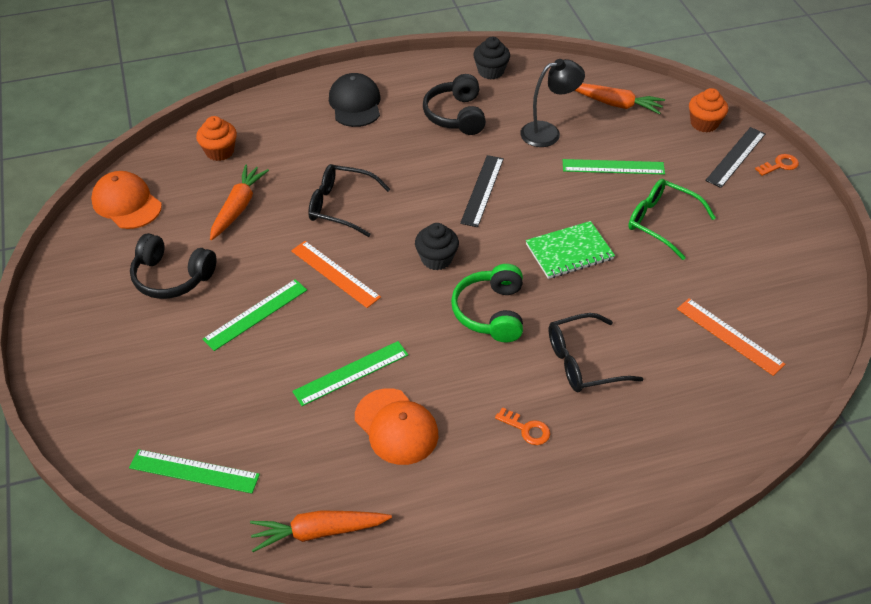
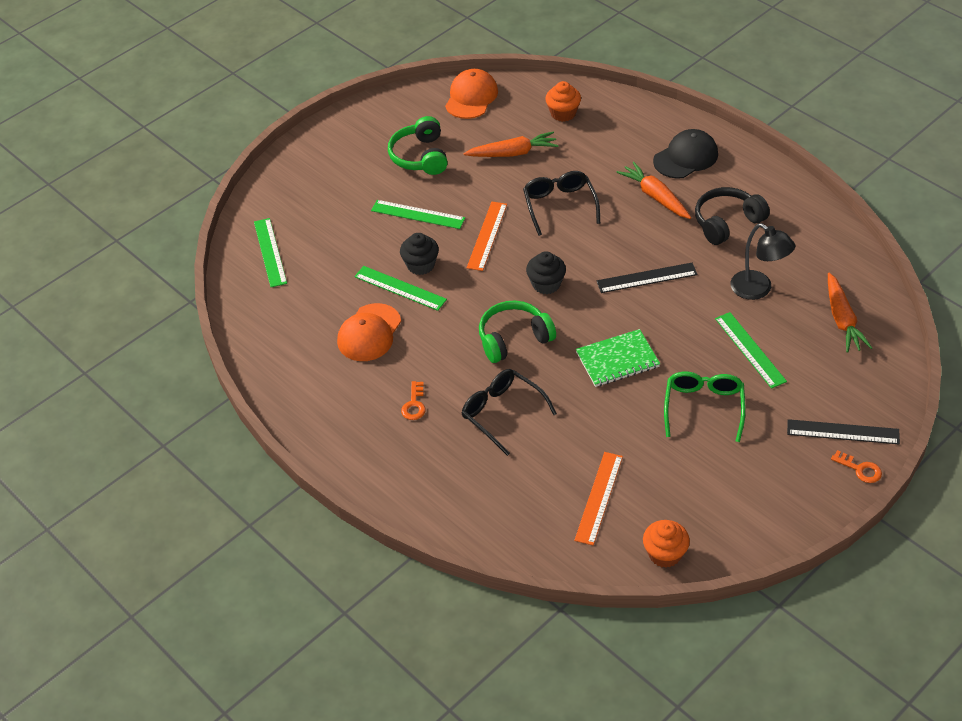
camera: 65 degrees right, 0 degrees up
black headphones [130,233,217,299] -> green headphones [388,116,448,175]
orange carrot [250,510,392,552] -> orange carrot moved to [616,161,691,219]
black cupcake [473,37,510,79] -> black cupcake moved to [400,233,439,275]
green notebook [526,221,615,279] -> green notebook turned 60 degrees counterclockwise [576,329,660,387]
orange cupcake [689,88,728,133] -> orange cupcake moved to [643,520,690,568]

